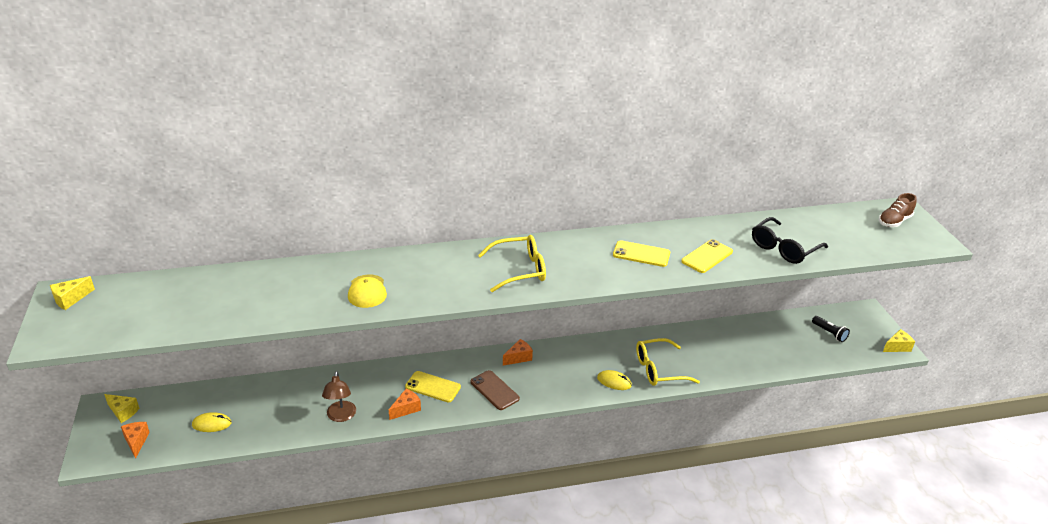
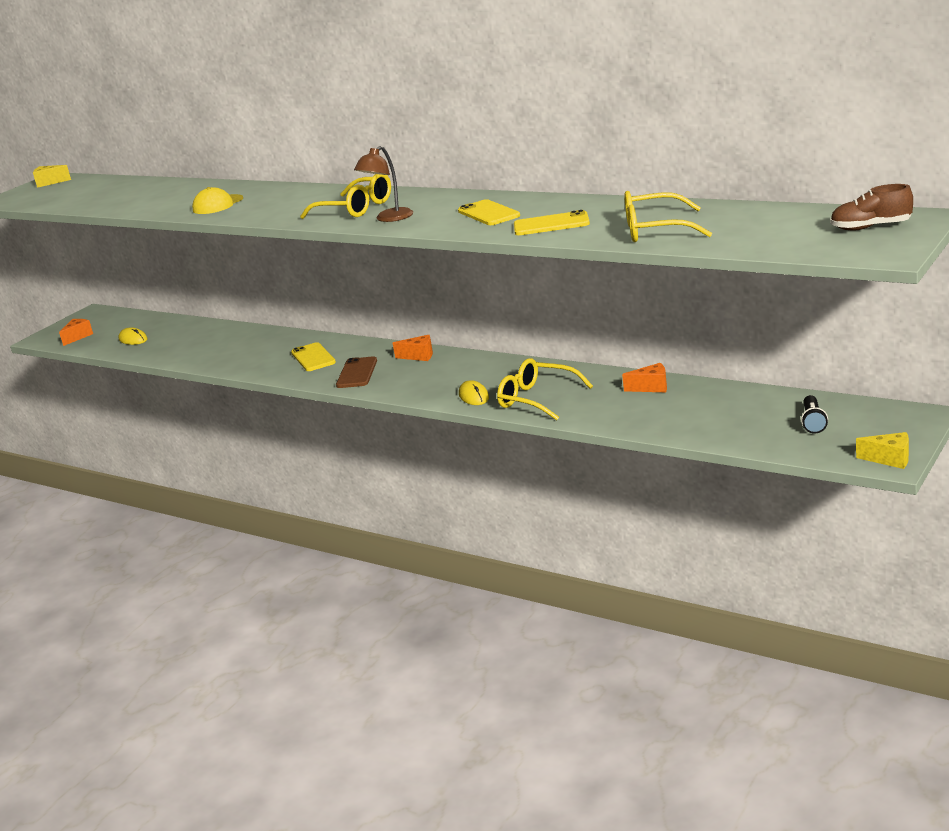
camera: 50 degrees right, 10 degrees down
yellow cheese [104,394,139,423] -> none
brown lamp [322,371,356,422] -> brown lamp moved to [354,146,413,222]
orange cheese [389,388,421,420] -> orange cheese moved to [622,363,667,392]
black glasses [752,217,828,264] -> yellow glasses [624,191,712,242]

